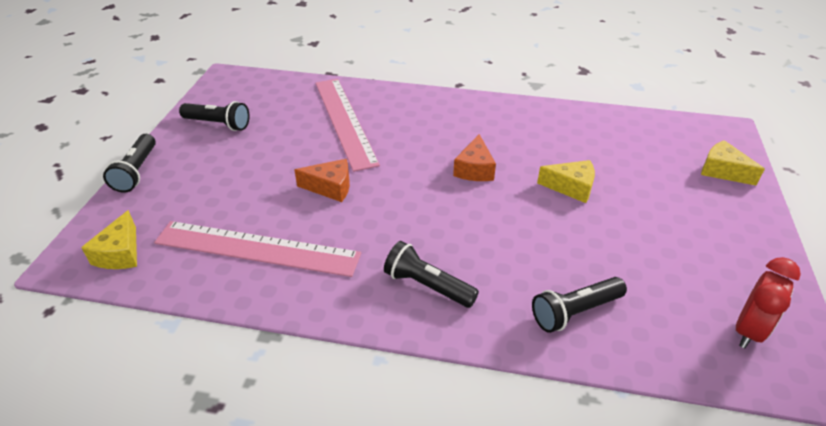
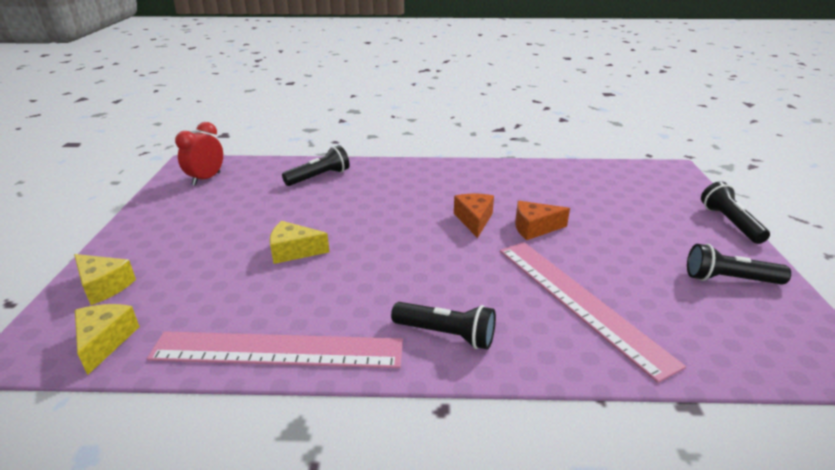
camera: 170 degrees right, 10 degrees down
yellow cheese [81,210,137,269] -> yellow cheese moved to [75,304,140,375]
pink ruler [154,221,361,277] -> pink ruler moved to [147,331,403,368]
black flashlight [384,241,479,308] -> black flashlight moved to [391,302,496,350]
orange cheese [453,134,496,181] -> orange cheese moved to [454,194,494,238]

